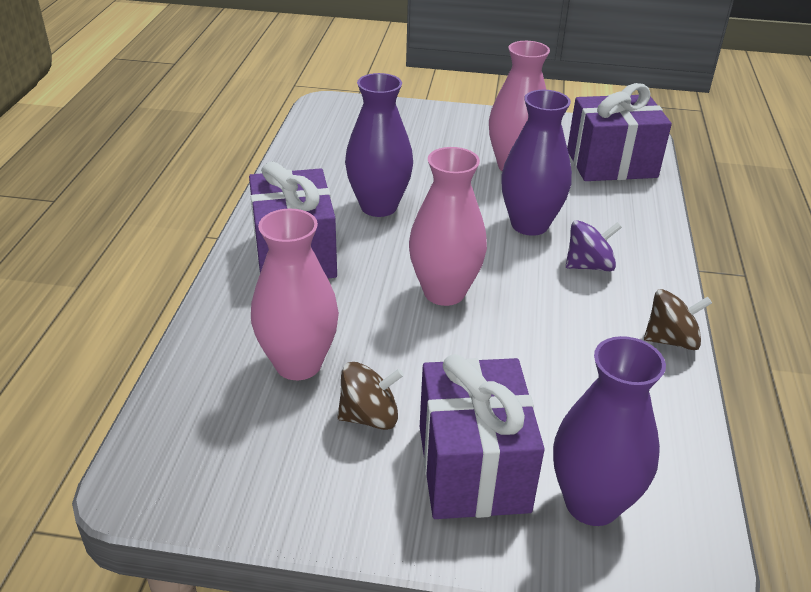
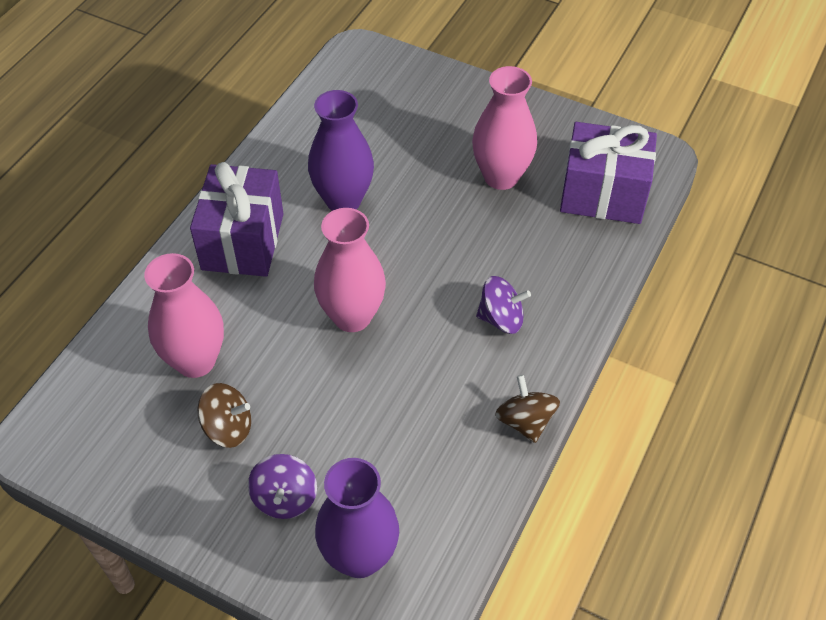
camera: 20 degrees right, 15 degrees up
purple gift [420,354,545,519] -> purple spinning top [248,454,317,519]
purple vase [501,90,572,236] -> none
brown spinning top [644,289,712,350] -> brown spinning top turned 120 degrees counterclockwise [495,375,560,443]

